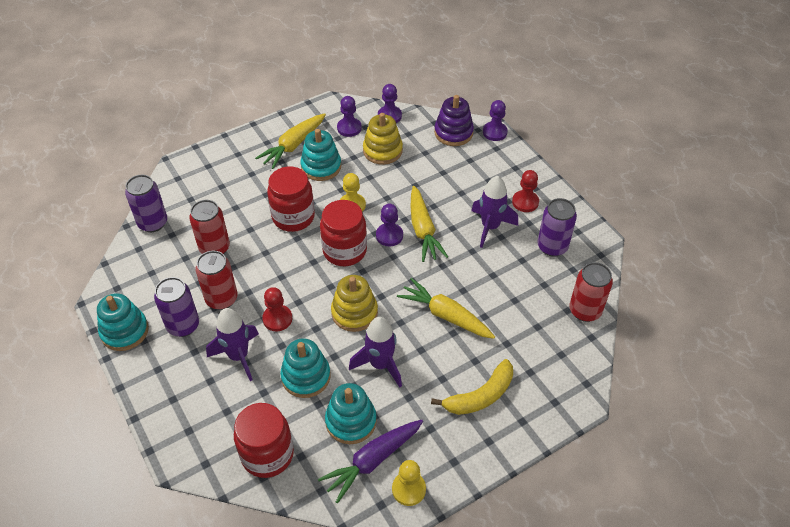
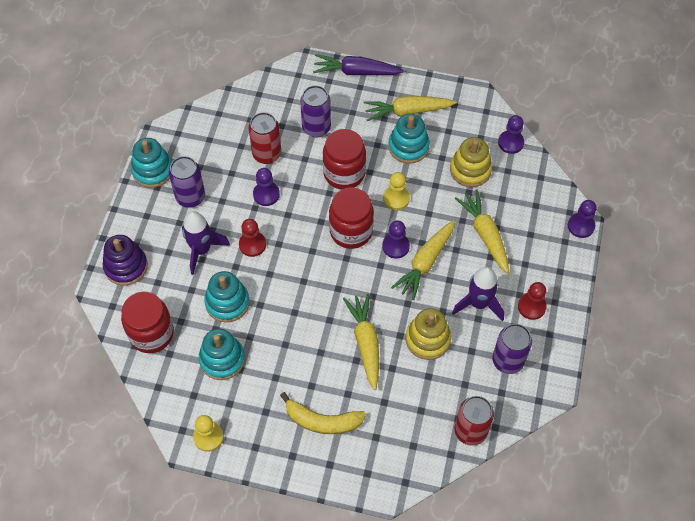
camera: 45 degrees right, 10 degrees up
purple can [125,175,167,232] -> purple can moved to [300,85,331,137]
red can [196,251,238,310] -> none
purple carrot [318,420,423,503] -> purple carrot moved to [313,54,404,75]
yellow stacking toy [331,275,378,332] -> yellow stacking toy moved to [406,308,451,360]
purple pawn [337,96,362,137] -> purple pawn moved to [253,168,280,206]
purple rocket [349,317,402,387] -> none
purple stacking toy [434,95,474,146] -> purple stacking toy moved to [102,235,148,286]
none -> yellow carrot [455,189,509,274]

